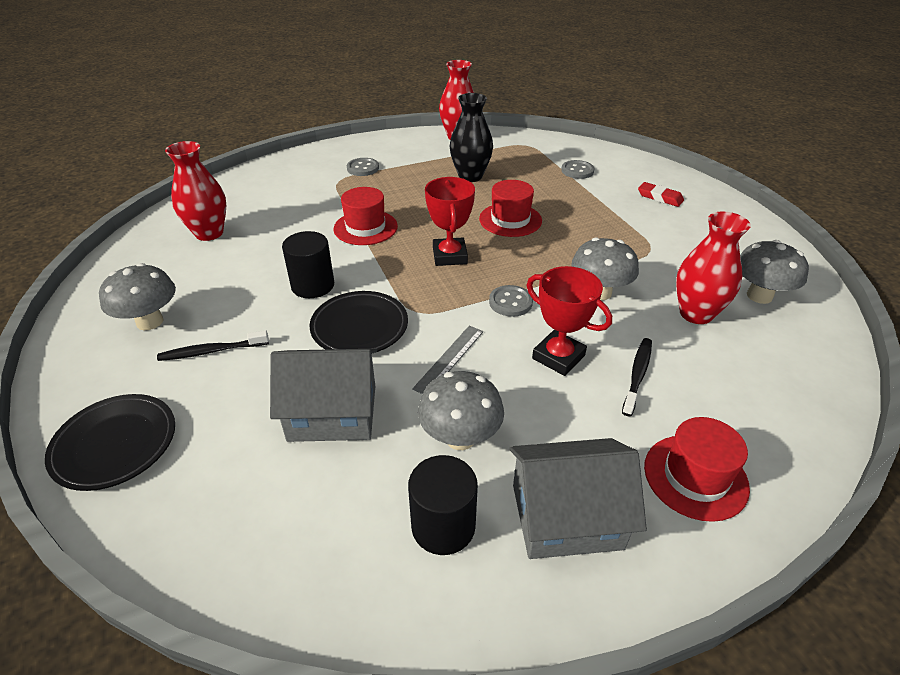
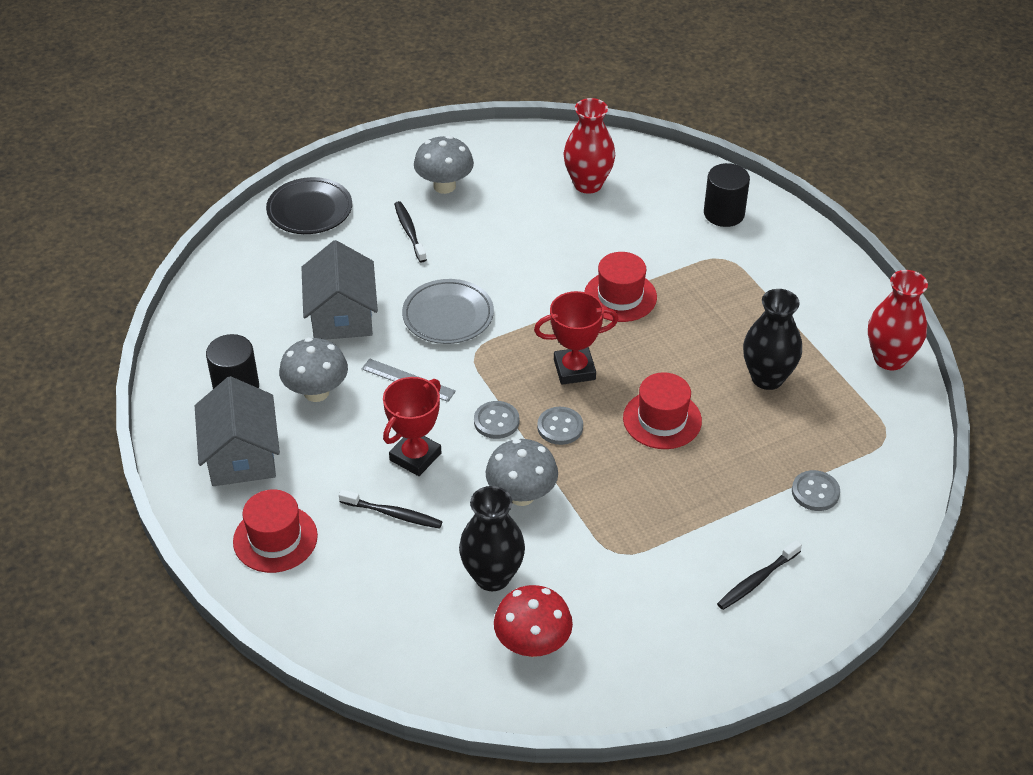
camera: 85 degrees right, 5 degrees up
black cylinder [282,231,334,298] -> black cylinder moved to [704,163,750,227]
black plate [309,291,408,352] -> grey plate [402,279,494,344]
grey button [347,158,379,176] -> grey button moved to [537,407,583,445]
red eraser [638,182,684,207] -> black toothbrush [717,540,802,610]
red vase [676,212,751,324] -> black vase [459,486,525,591]
grey mushroom [740,240,809,304] -> red mushroom [494,585,573,657]

